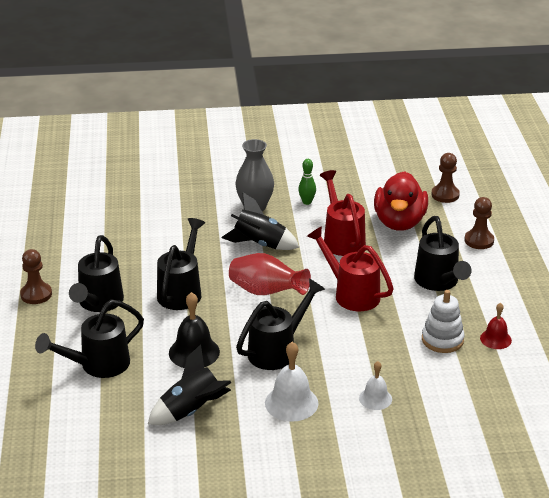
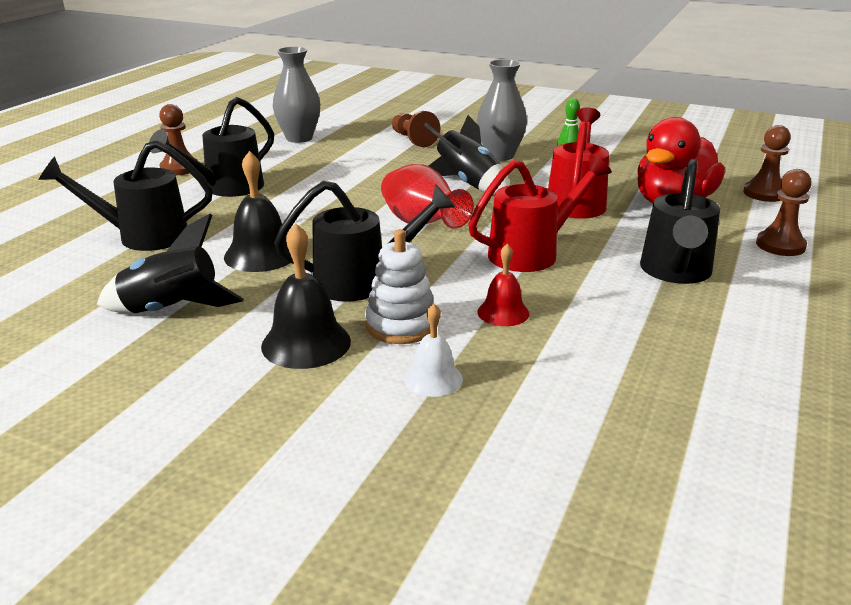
camera: 30 degrees right, 5 degrees down
black watering can [157,218,205,310] -> none
white bell [265,342,318,422] -> black bell [261,223,351,369]
red watering can [307,226,394,311] -> red watering can turned 75 degrees clockwise [468,154,612,272]
white stacking toy [422,290,465,353] -> white stacking toy moved to [365,229,434,344]
red bell [480,303,512,349] -> red bell moved to [477,244,529,326]
none -> grey vase [273,47,320,143]
none -> brown pawn [392,111,440,147]

